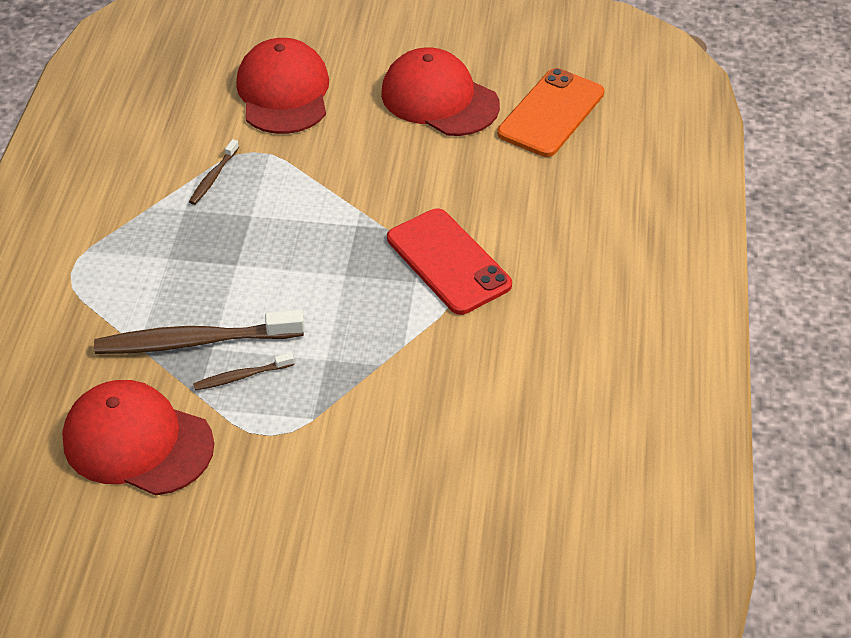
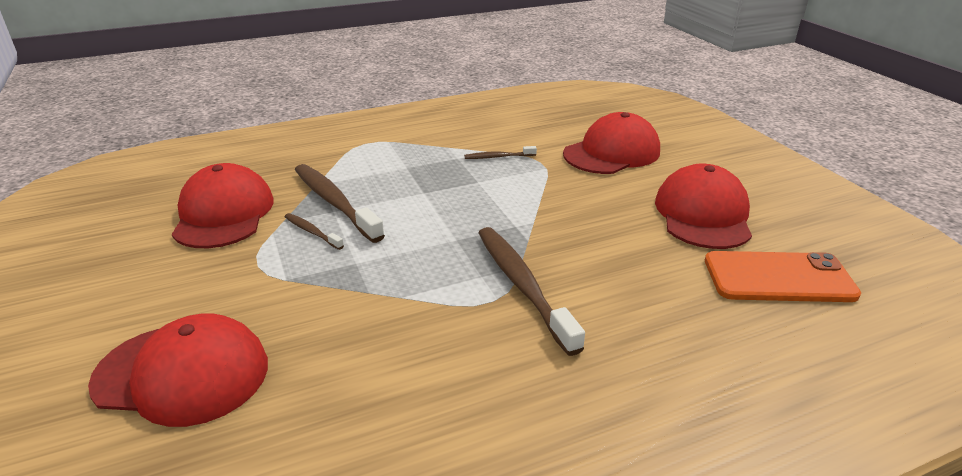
camera: 60 degrees right, 15 degrees down
red phone [387,208,512,315] -> brown toothbrush [479,227,585,356]
none -> red cap [88,313,268,427]

